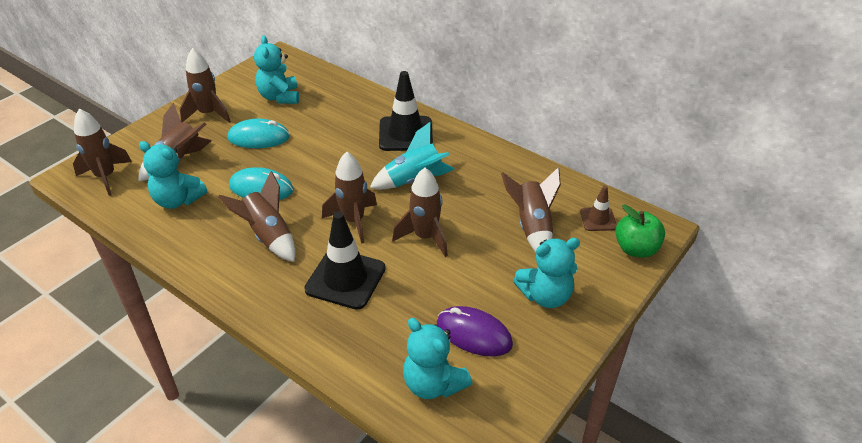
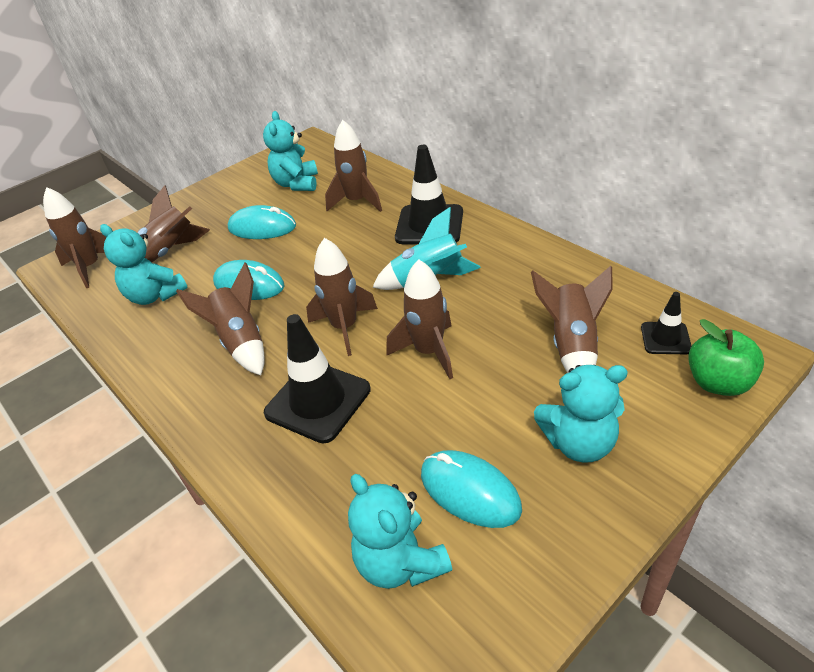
camera: 15 degrees right, 0 degrees up
brown rocket [180,48,231,123] -> brown rocket moved to [325,120,382,212]
purple mouse [437,306,513,357] -> turquoise mouse [421,450,522,528]
brown traffic cone [580,185,617,231] -> black traffic cone [641,292,692,354]

